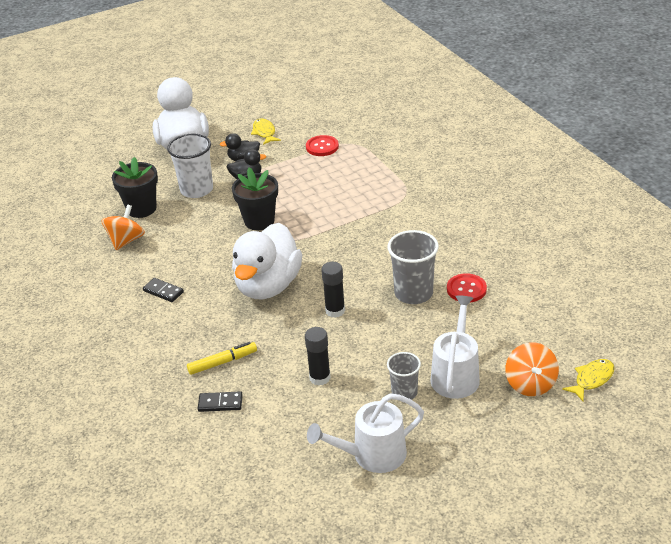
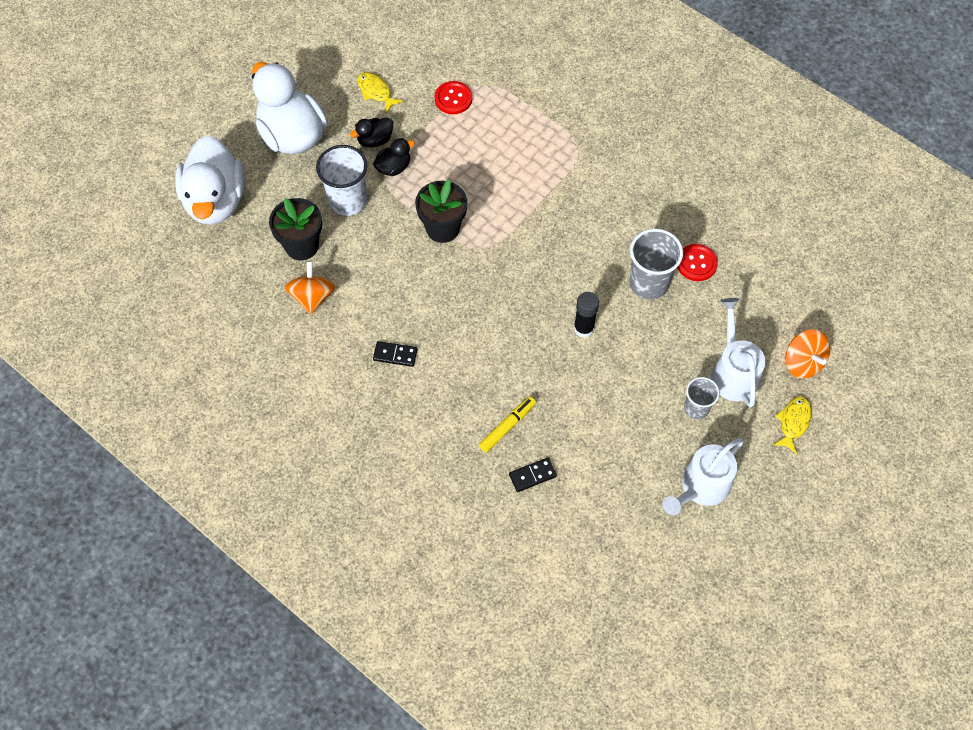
camera: 25 degrees left, 25 degrees up
white duck [232,223,302,299] -> white duck moved to [175,135,245,225]
black glue stick [305,327,331,386] -> none
yellow fish [562,359,615,401] -> yellow fish moved to [774,396,812,454]

